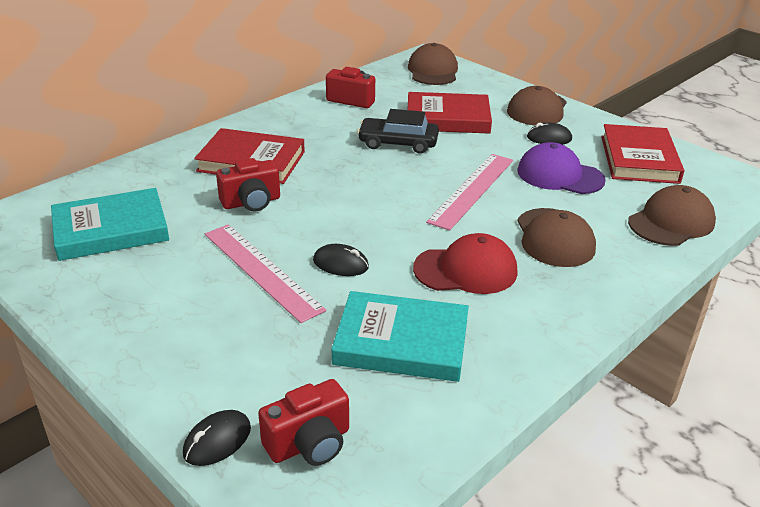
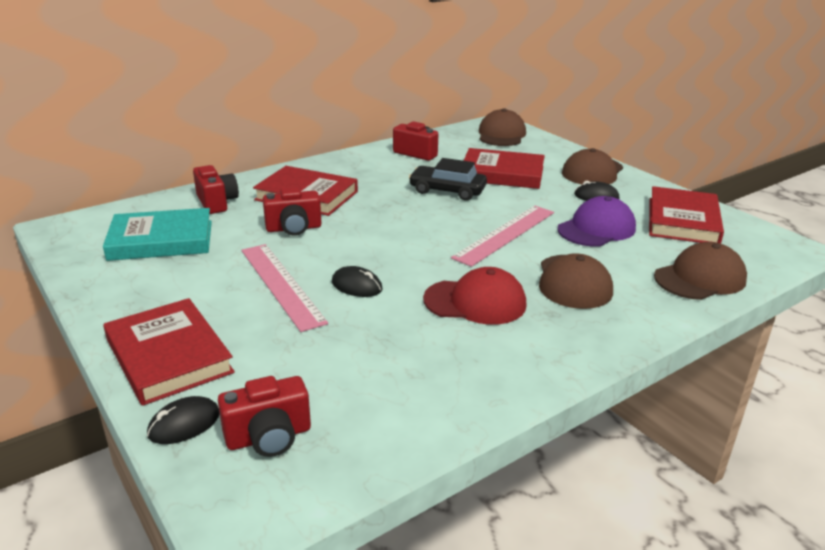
camera: 10 degrees right, 5 degrees down
turquoise book [331,291,469,382] -> none
purple cap [517,142,606,194] -> purple cap turned 105 degrees clockwise [557,196,636,247]
none -> red book [104,298,235,406]
none -> red camera [193,165,239,214]

